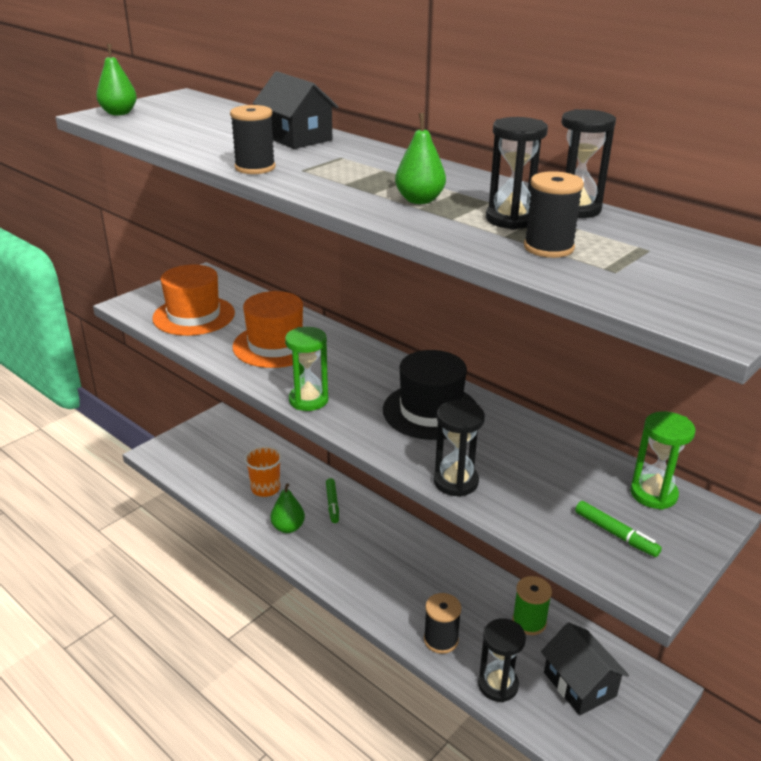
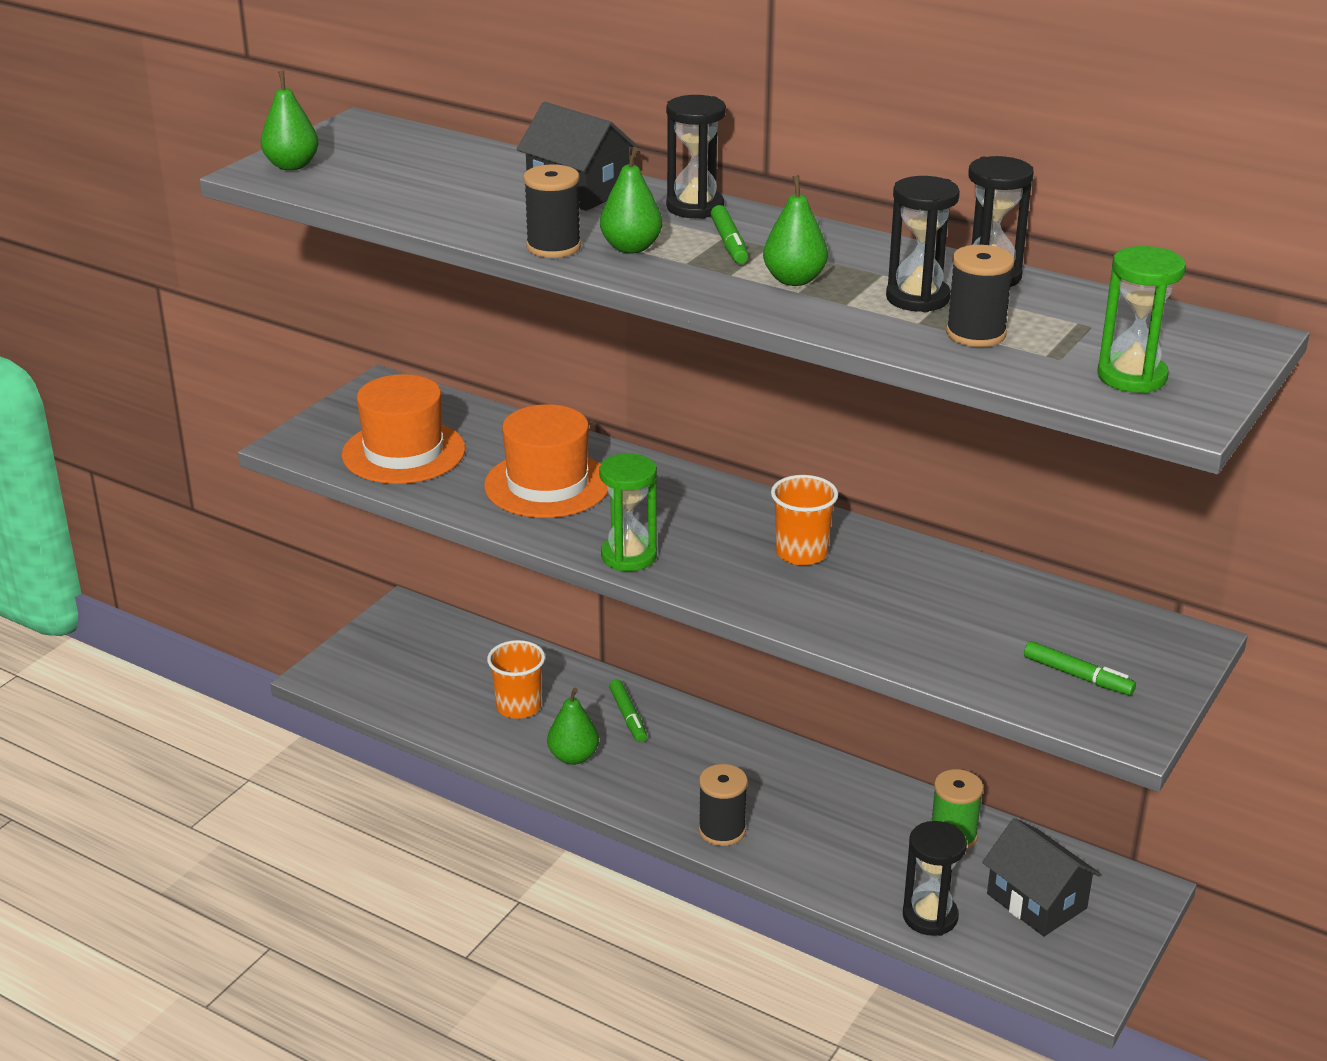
camera: 10 degrees left, 0 degrees up
black hat [383,350,477,440] -> orange cup [771,475,838,565]
black spool [424,593,461,654] -> black spool moved to [699,764,748,846]
black hourglass [433,400,485,497] -> black hourglass moved to [666,95,726,219]
green hourglass [630,411,695,510] -> green hourglass moved to [1097,246,1186,393]
none -> green pear [600,147,662,254]
none -> green marker [711,205,748,264]

